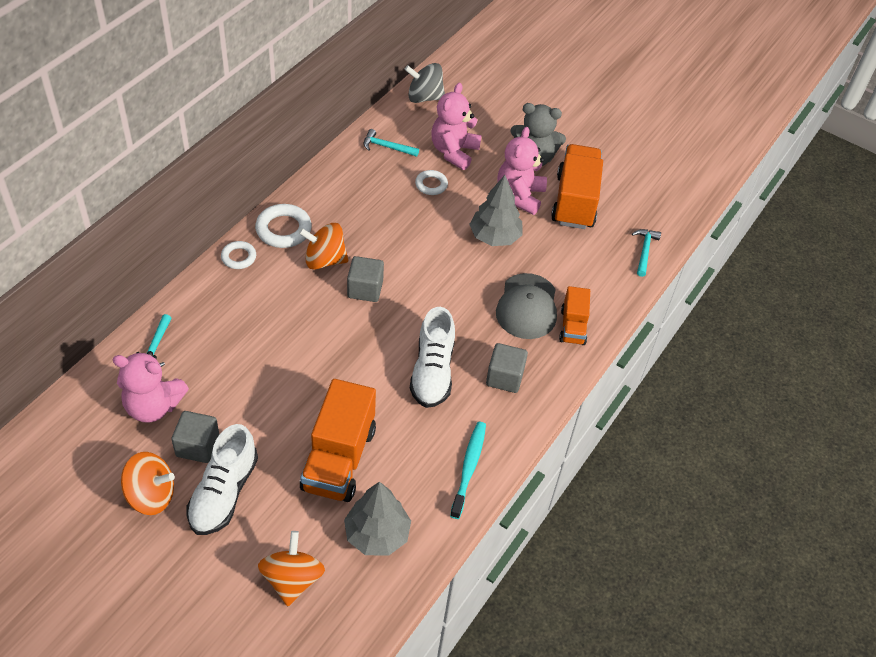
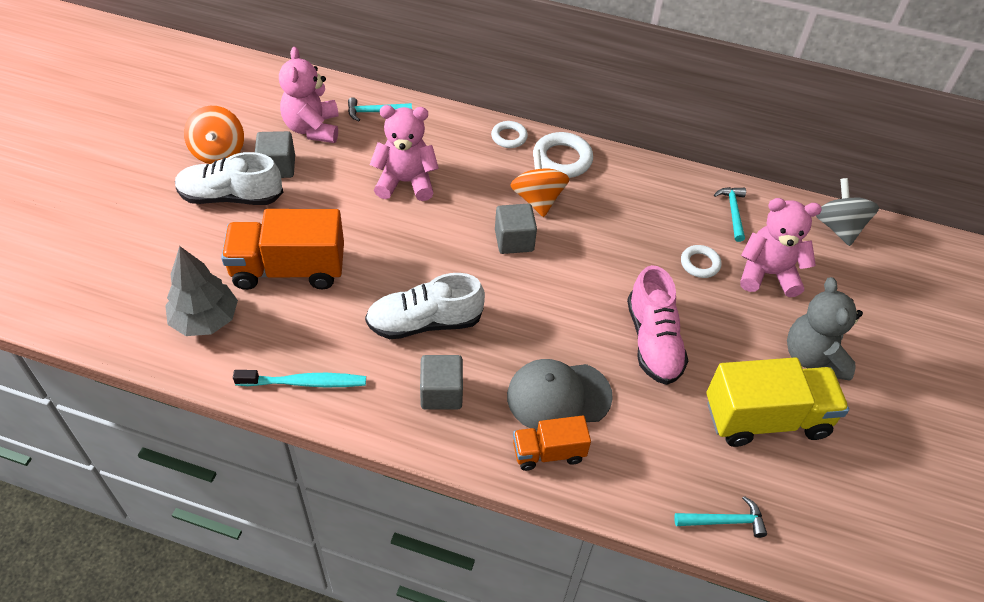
camera: 75 degrees right, 0 degrees up
orange spinning top [258,531,325,606] -> none
grey tree [469,175,523,246] -> pink shoe [627,265,688,385]
pink teddy bear [497,127,547,215] -> pink teddy bear moved to [370,105,439,201]
orange truck [551,144,603,229] -> yellow truck [707,357,849,447]

